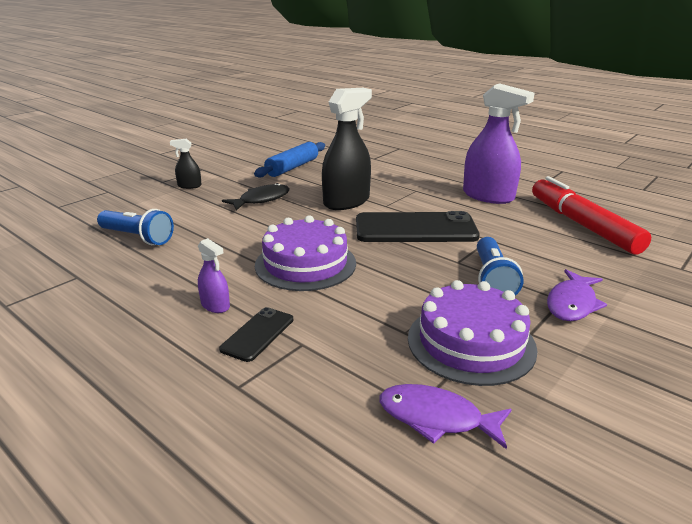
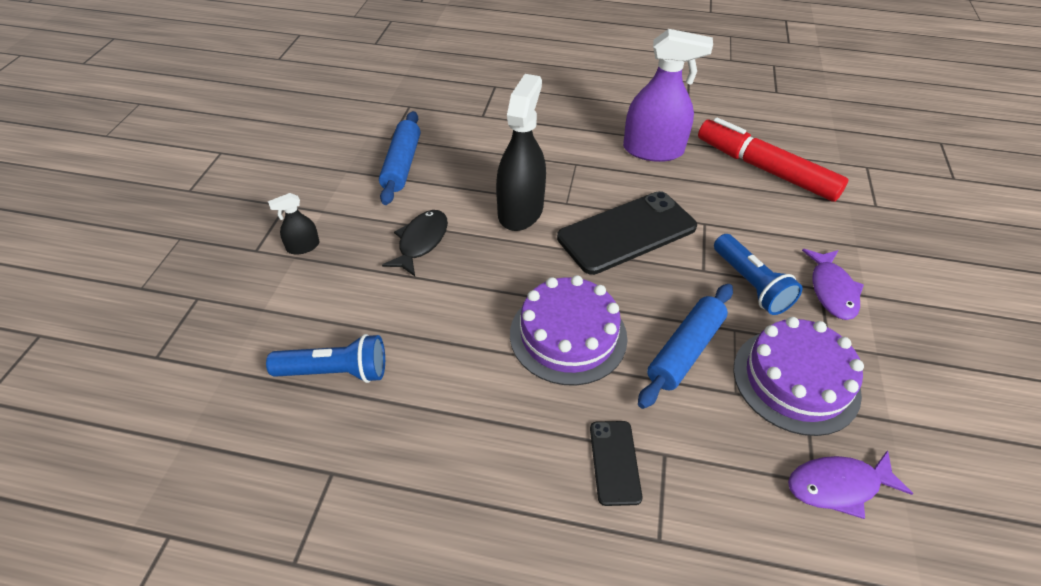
camera: 30 degrees left, 20 degrees up
purple spray bottle [198,238,230,313] -> none
none -> blue rolling pin [638,284,733,409]

